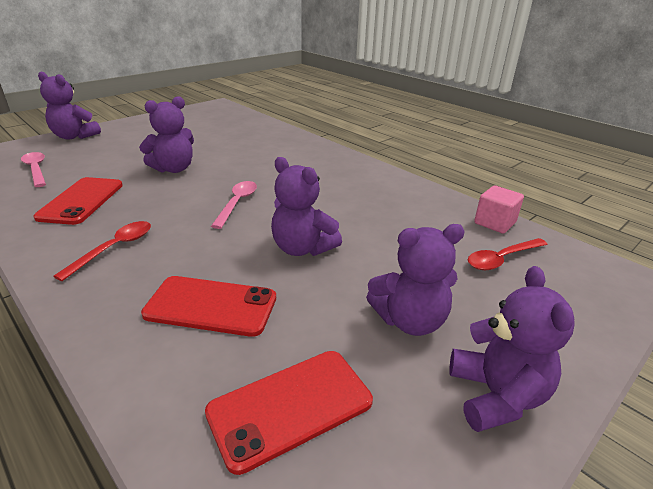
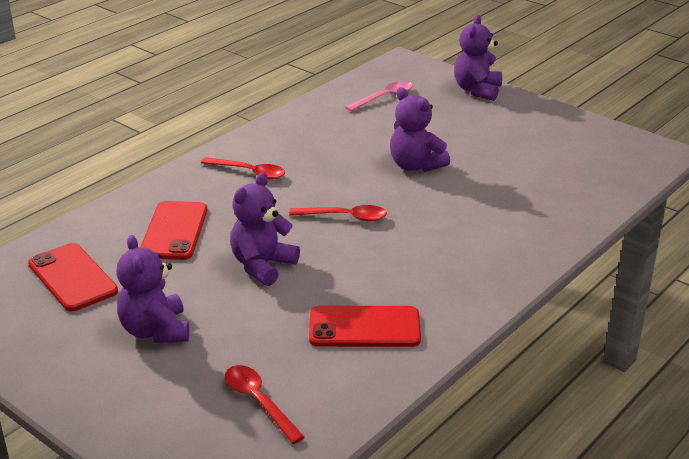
camera: 85 degrees right, 0 degrees up
red phone [33,177,123,225] -> red phone moved to [309,306,421,347]
pink spoon [211,181,257,229] -> red spoon [289,205,387,221]
purple teddy bear [449,266,575,432] -> none
pink cube [474,185,524,234] -> none

